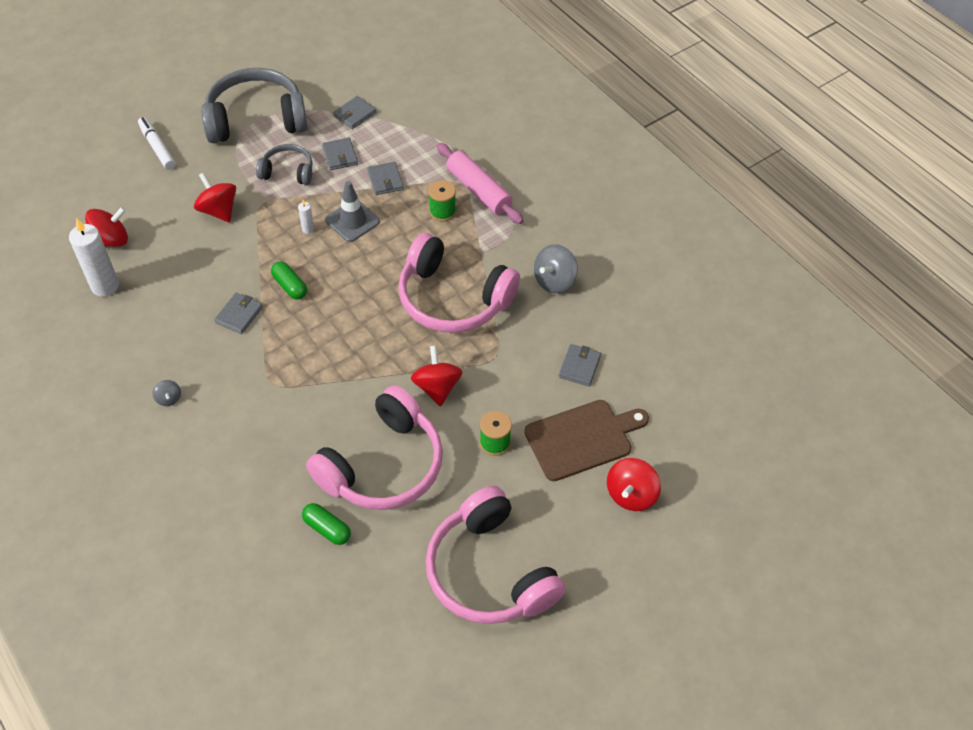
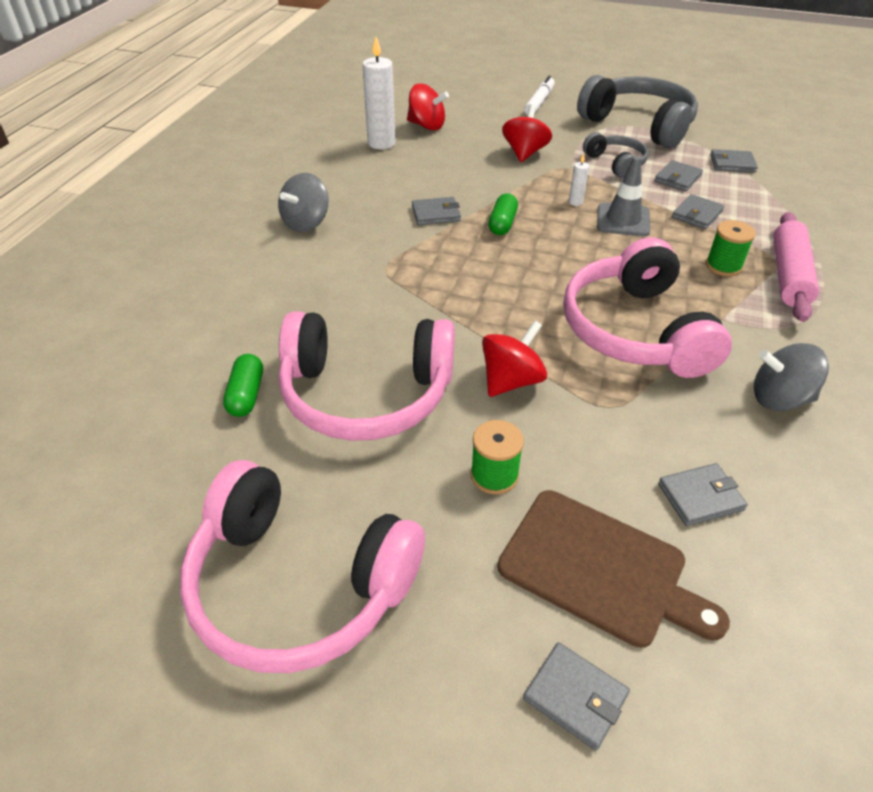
camera: 55 degrees right, 10 degrees down
grey spinning top [153,380,181,406] -> grey spinning top [278,173,328,232], size x1.91
pink headphones [425,486,566,624] -> pink headphones turned 90 degrees counterclockwise [180,460,425,673]
red spinning top [607,458,661,511] -> grey wallet [523,642,630,751]

